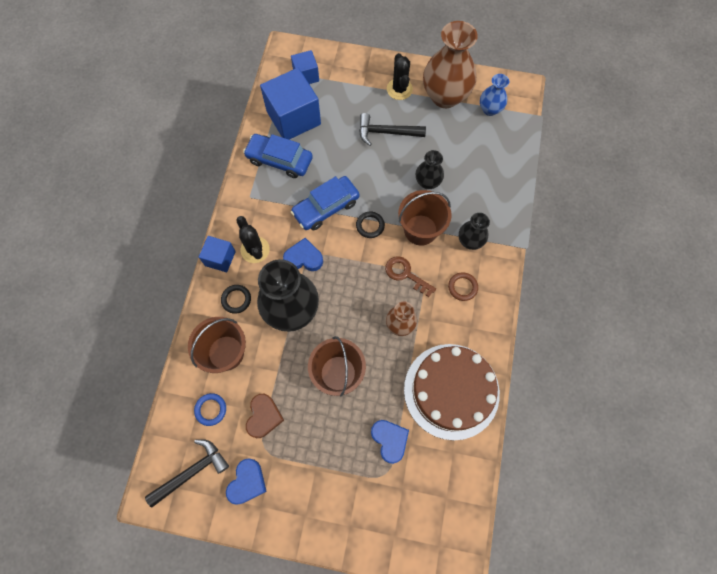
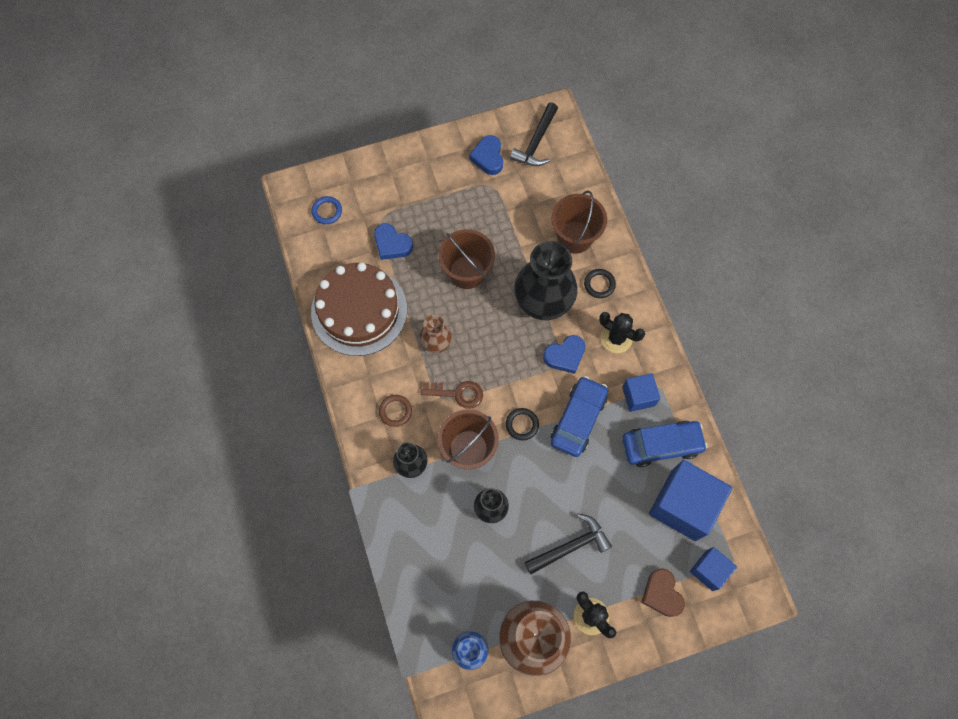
camera: 150 degrees right, 0 degrees up
blue ring [194,393,226,426] -> blue ring moved to [311,196,342,224]
blue cube [199,236,236,272] -> blue cube moved to [622,373,661,412]
brown heart [246,394,284,438] -> brown heart moved to [641,568,685,617]

